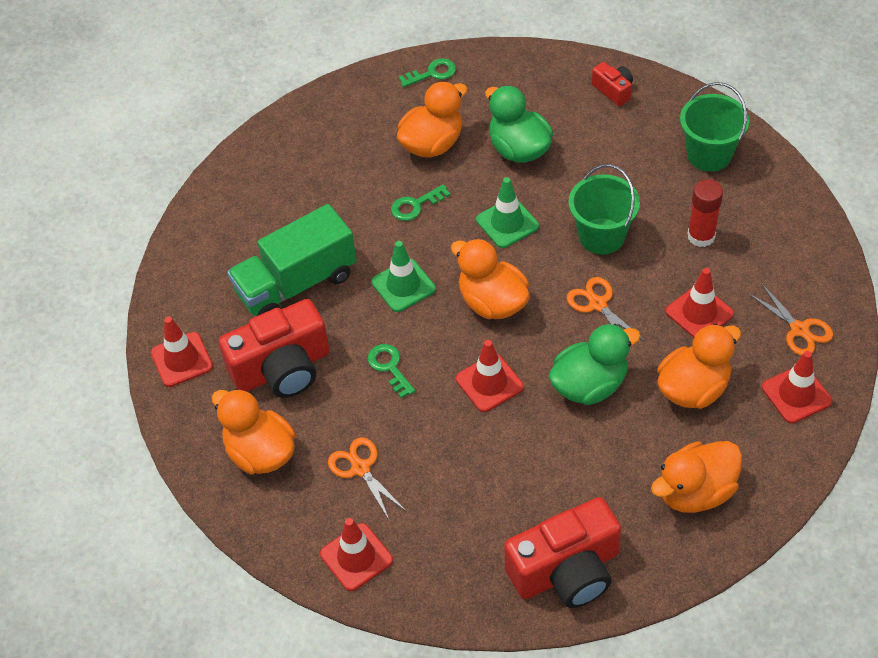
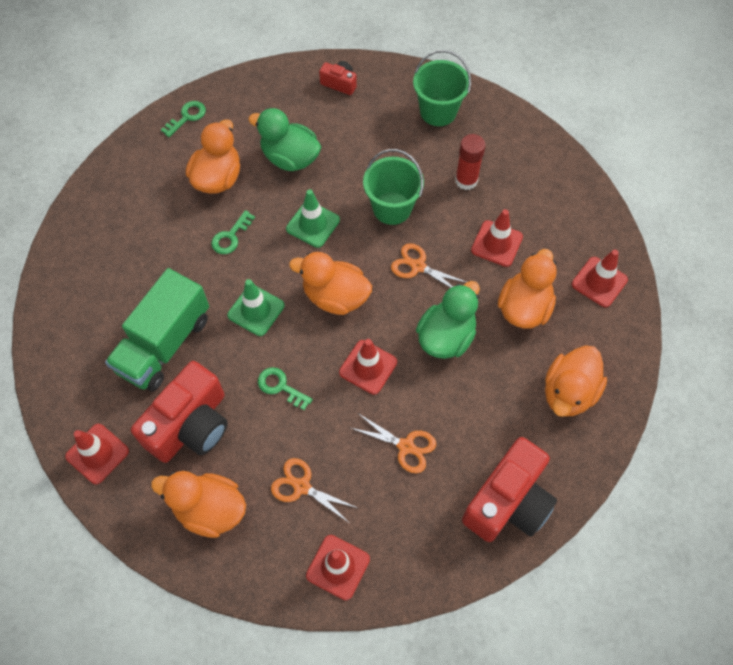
camera: 30 degrees left, 10 degrees up
orange scissors [748,283,833,356] -> orange scissors moved to [351,414,436,473]

